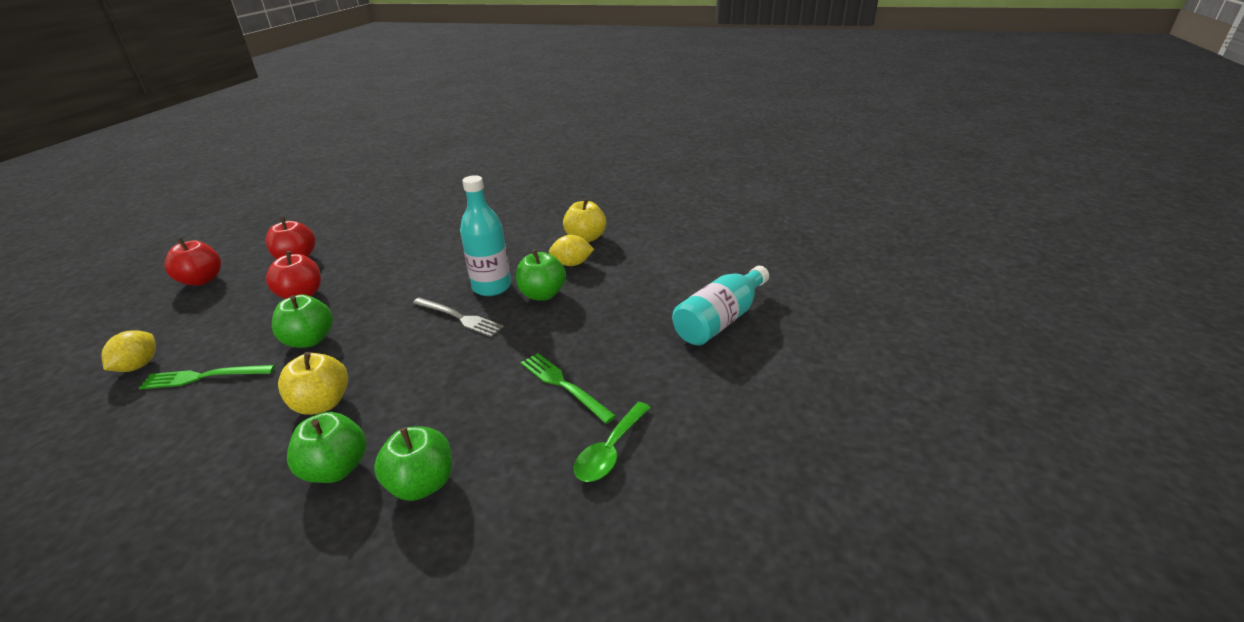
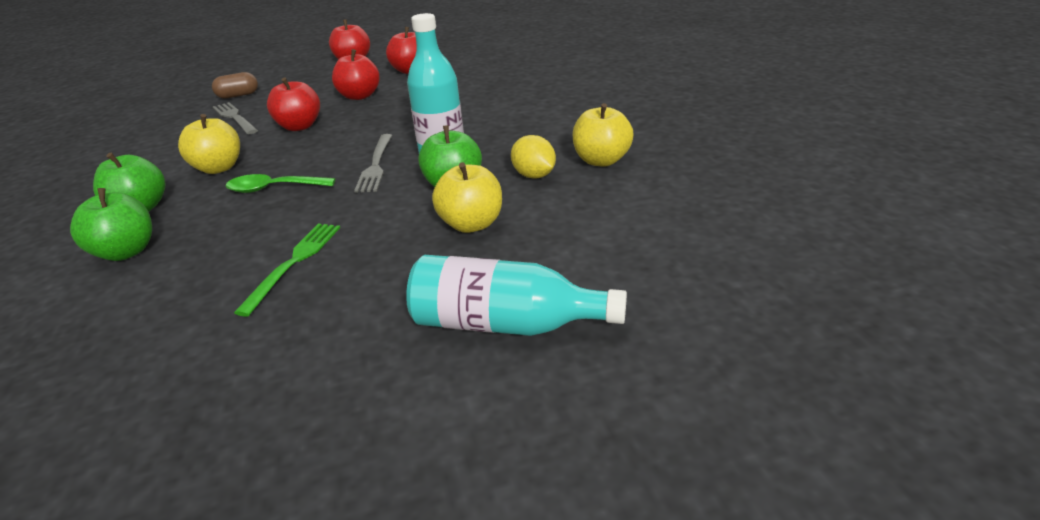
camera: 60 degrees right, 0 degrees up
yellow lemon [102,330,156,372] -> brown capsule [212,72,258,99]
green fork [139,365,275,389] -> grey fork [213,102,258,134]
green apple [272,294,333,348] -> red apple [267,78,320,131]
green spoon [574,402,651,482] -> green spoon moved to [226,174,335,193]
none -> yellow apple [432,162,502,233]

